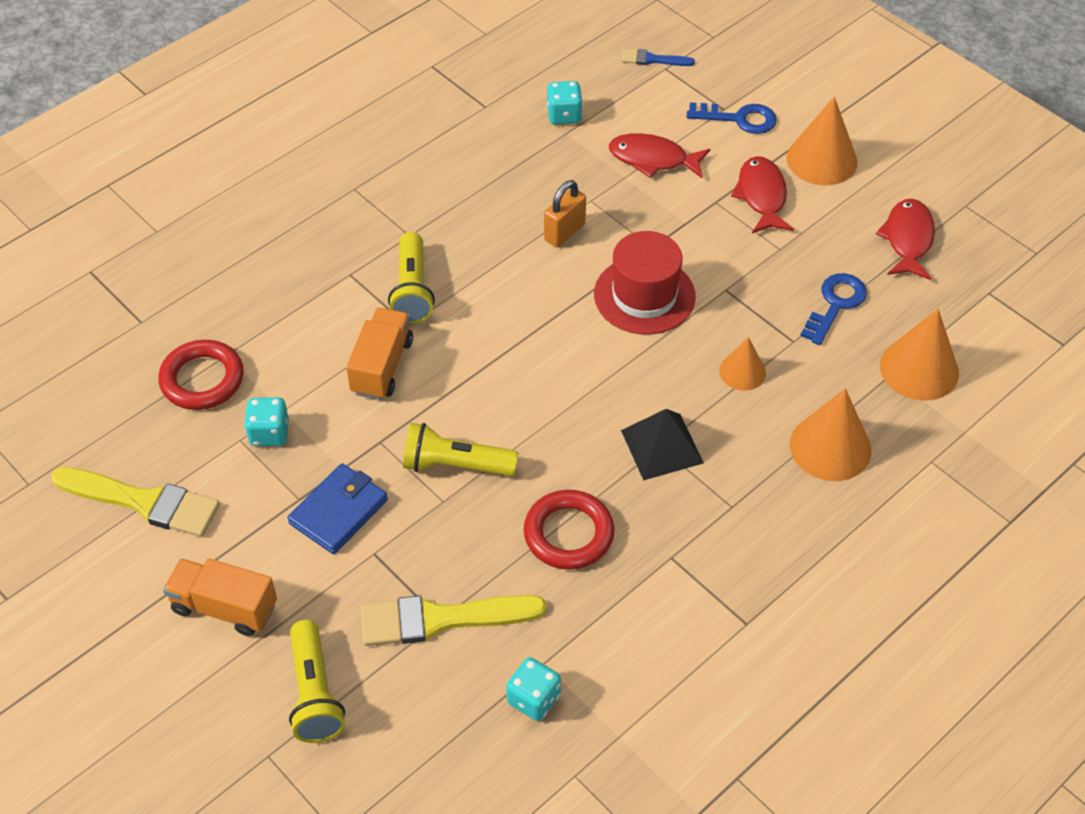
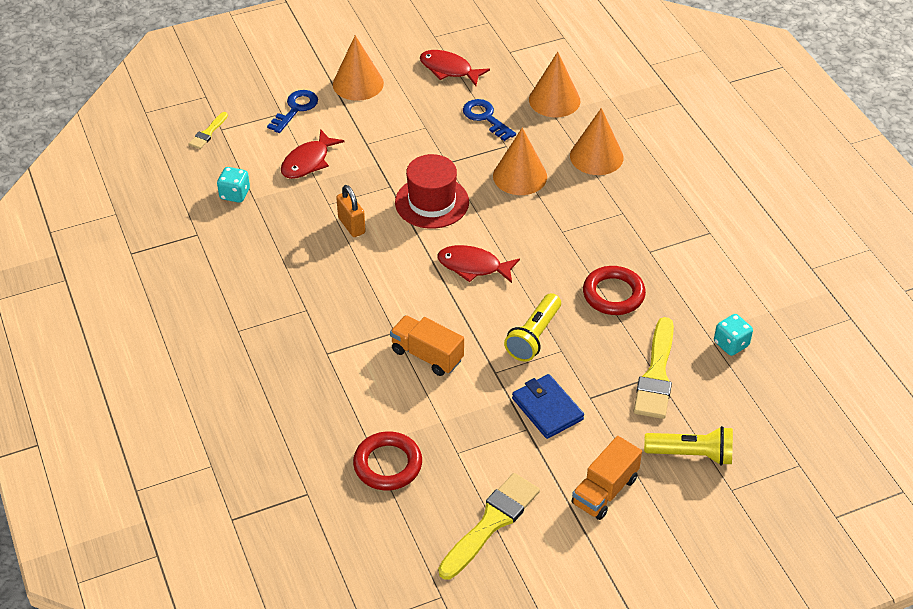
camera: 70 degrees left, 5 degrees down
turquoise dice [244,397,289,446] -> none
yellow flashlight [388,232,435,324] -> none
black pyramid [621,409,704,480] -> none
blue brush [622,49,695,66] -> yellow brush [189,112,228,149]
orange cone [719,337,766,391] -> orange cone [493,128,547,195], size x1.69
red fish [731,156,794,233] -> red fish moved to [437,245,520,283]

